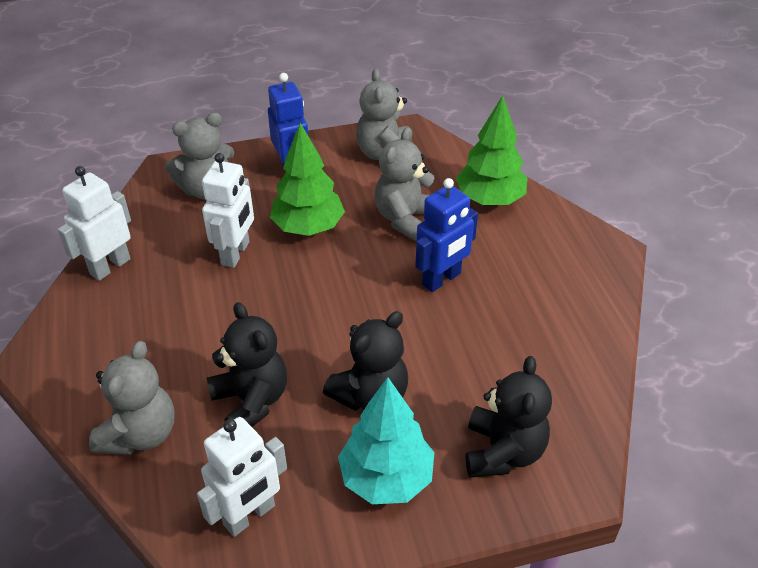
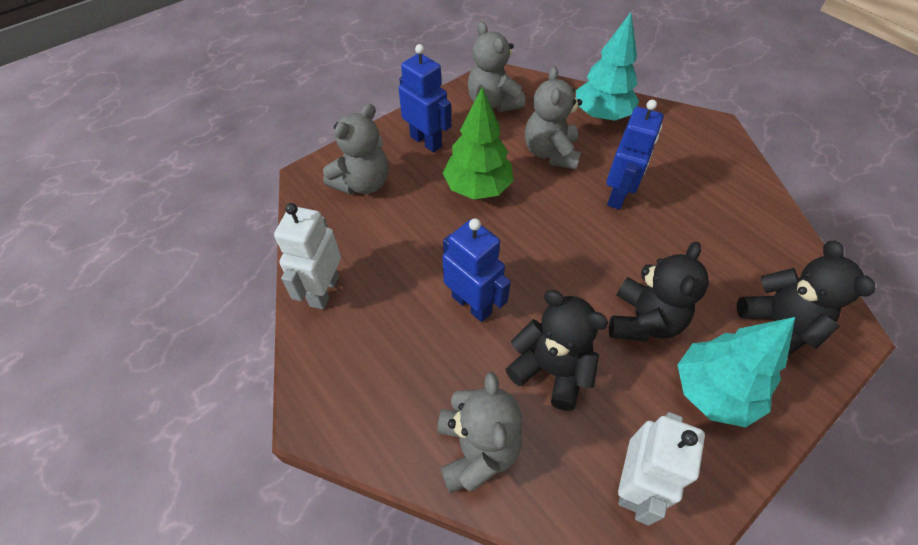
camera: 25 degrees left, 10 degrees up
white robot [202,153,254,268] -> none
green tree [456,96,528,205] -> turquoise tree [576,12,639,121]
none -> blue robot [443,218,511,322]

